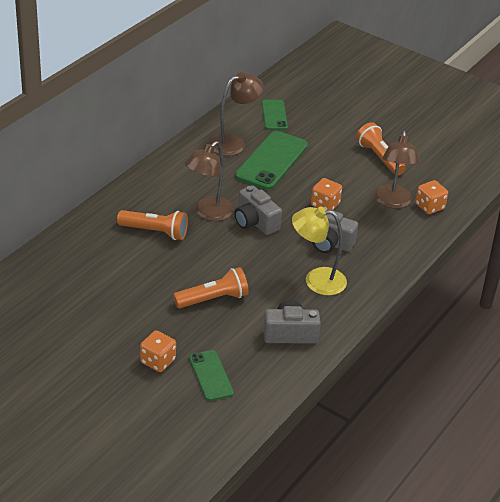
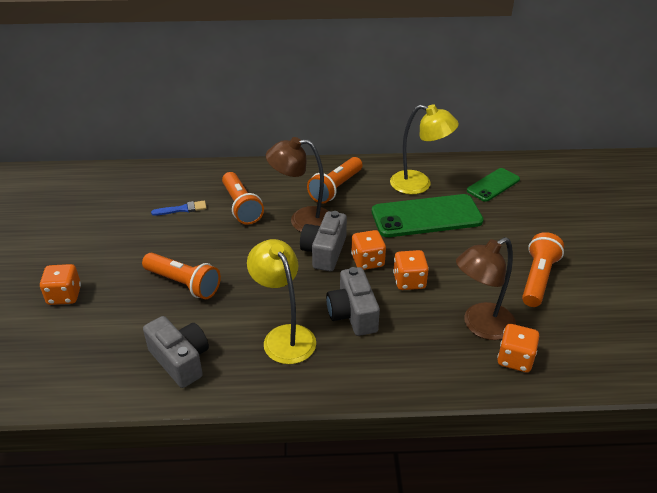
camera: 55 degrees right, 0 degrees up
green phone [189,350,234,401] -> none
brown lamp [209,72,264,156] -> yellow lamp [390,104,459,194]
none -> blue brush [151,201,206,216]
none -> orange flashlight [307,157,363,204]
none -> orange dice [351,230,386,270]

